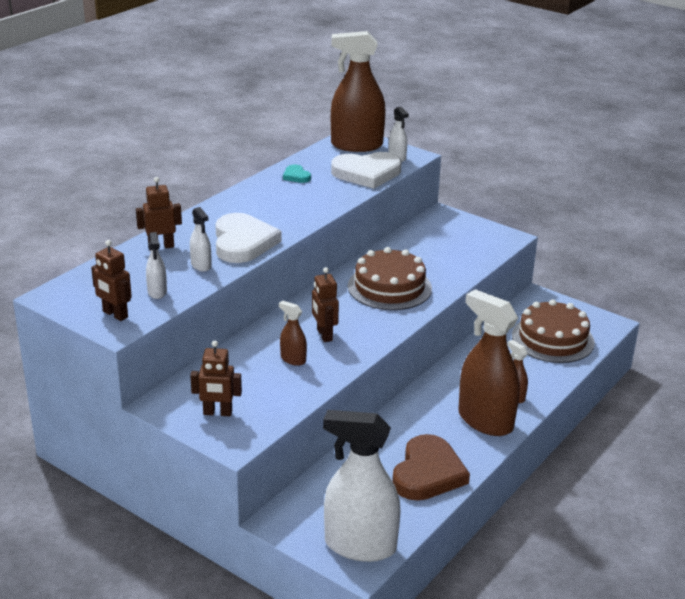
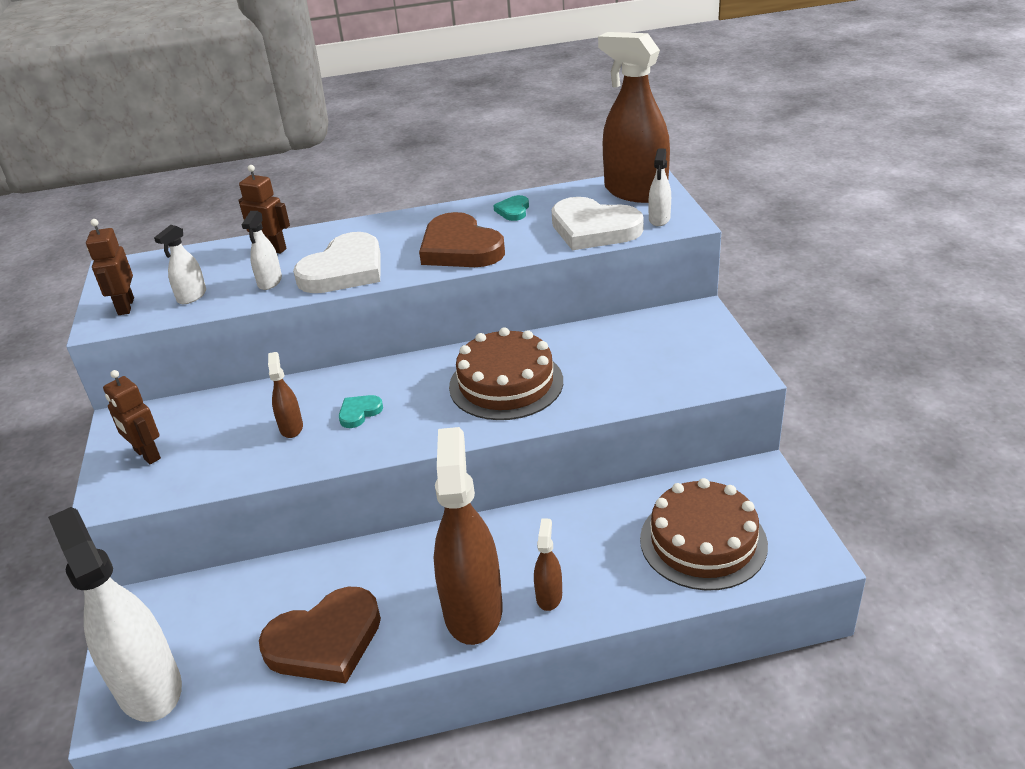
camera: 45 degrees right, 5 degrees up
brown robot [312,267,339,342] -> turquoise heart [339,395,383,428]
none -> brown heart [419,212,505,267]

